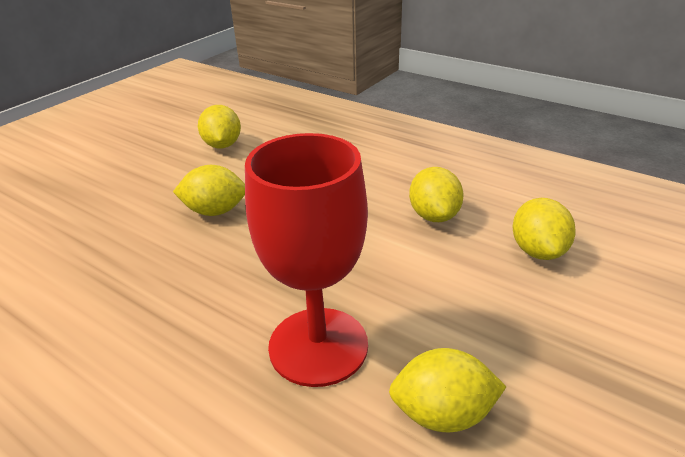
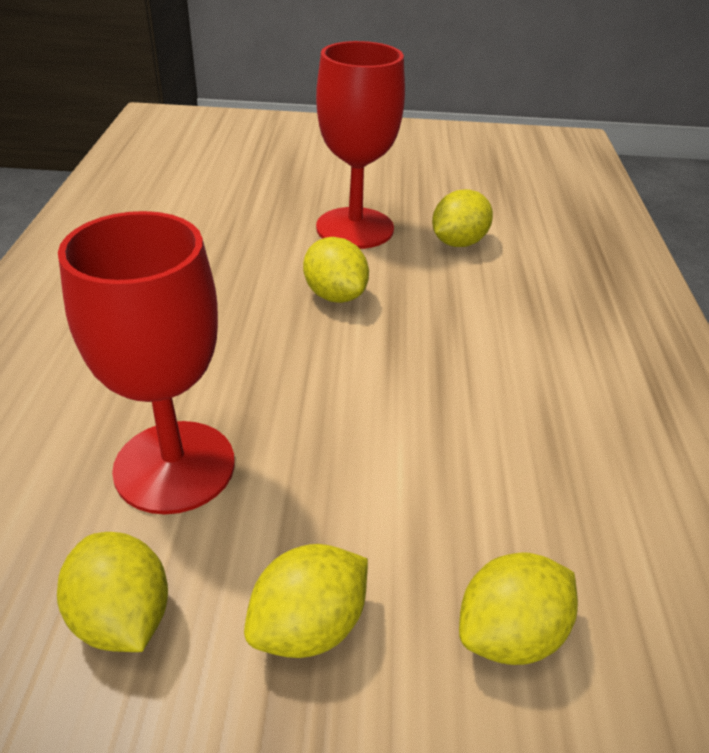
camera: 55 degrees right, 5 degrees up
yellow lemon [409,167,464,222] -> yellow lemon moved to [244,544,368,658]
none -> red goblet [316,41,405,249]

